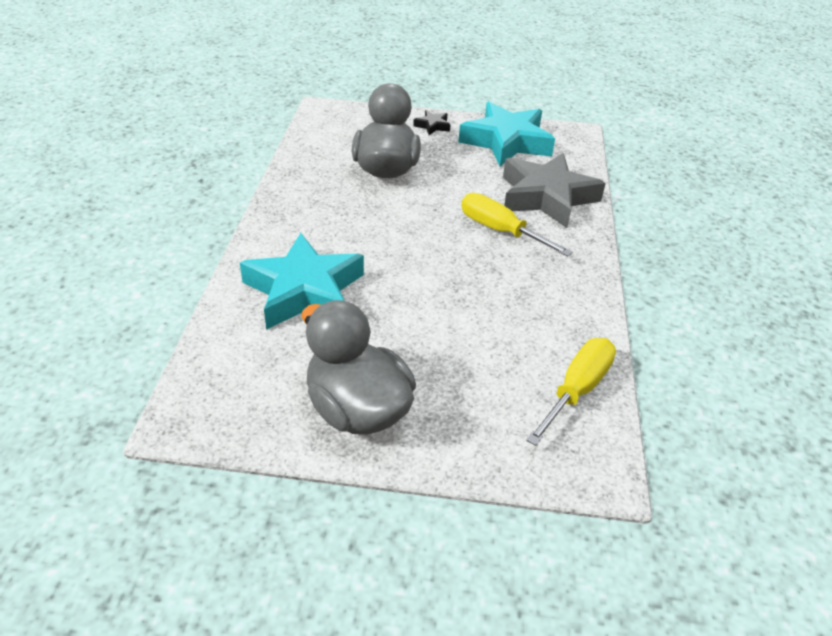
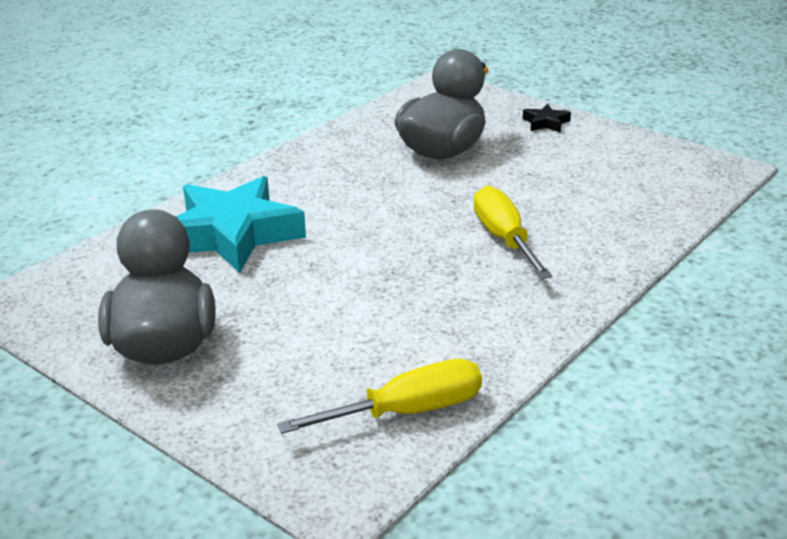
camera: 35 degrees right, 10 degrees down
turquoise star [458,102,555,166] -> none
grey star [503,153,606,228] -> none

